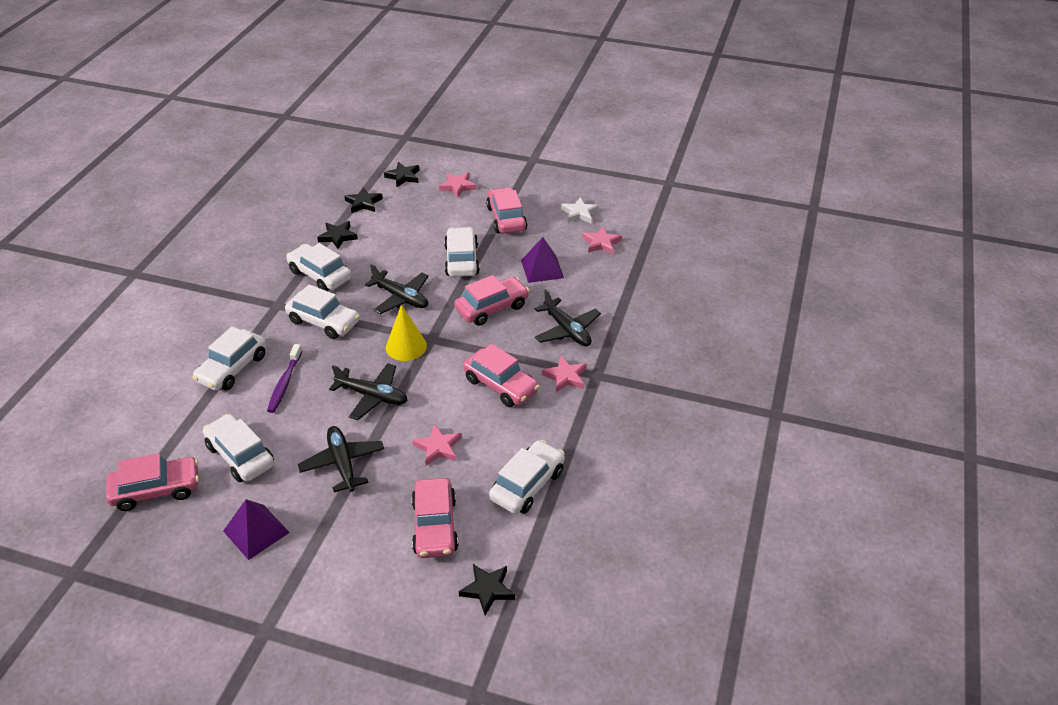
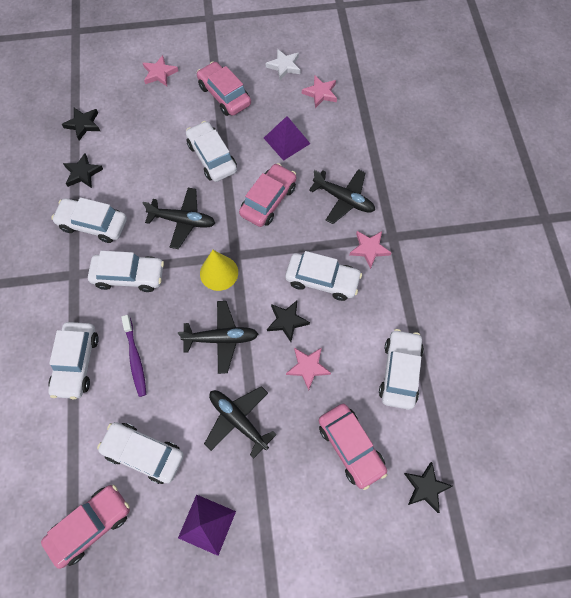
camera: 25 degrees left, 25 degrees up
black star [384,162,419,187] -> black star moved to [267,301,310,342]
pink car [463,344,540,407] -> white car [286,251,362,301]

